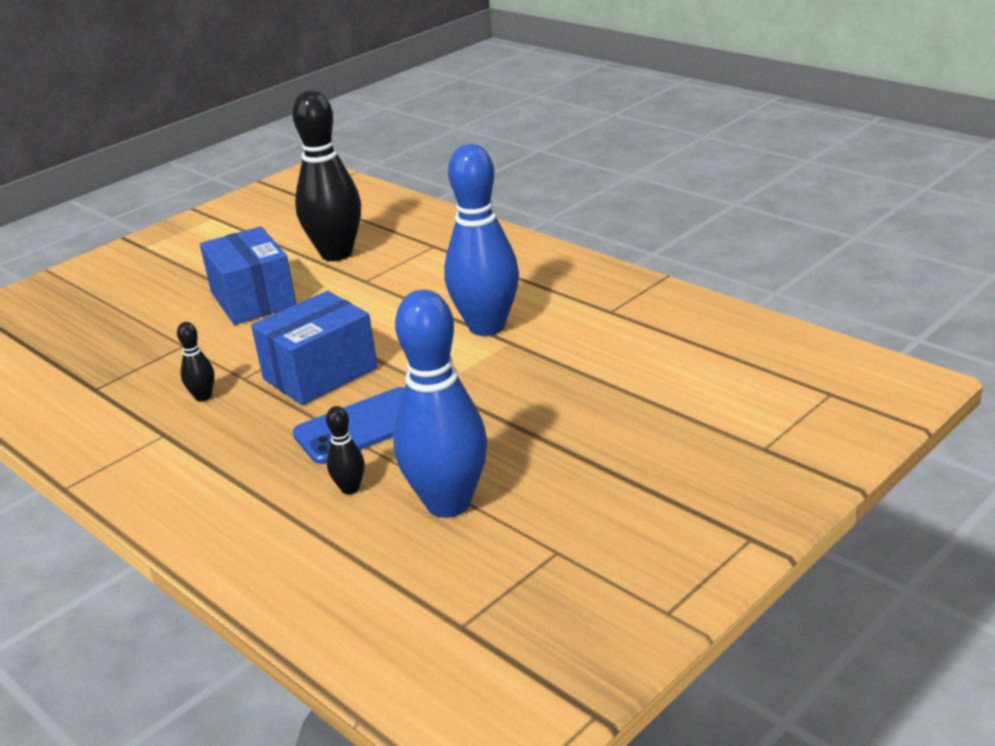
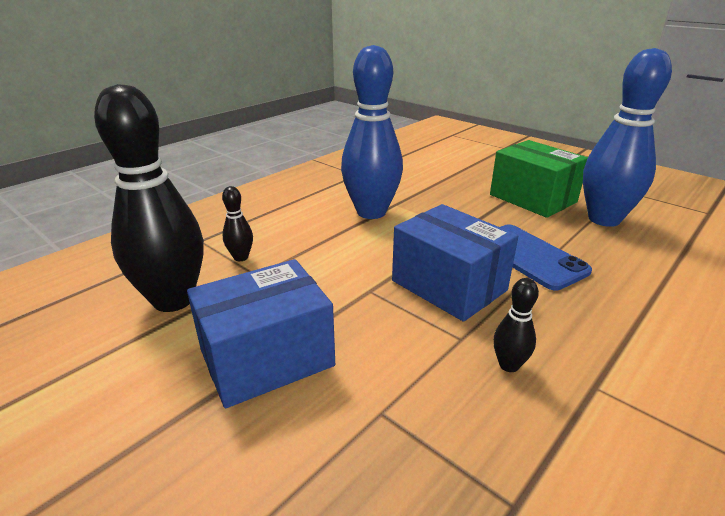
camera: 95 degrees left, 0 degrees up
black bowling pin [326,406,365,494] -> black bowling pin moved to [222,186,253,261]
none -> green box [490,140,588,218]

